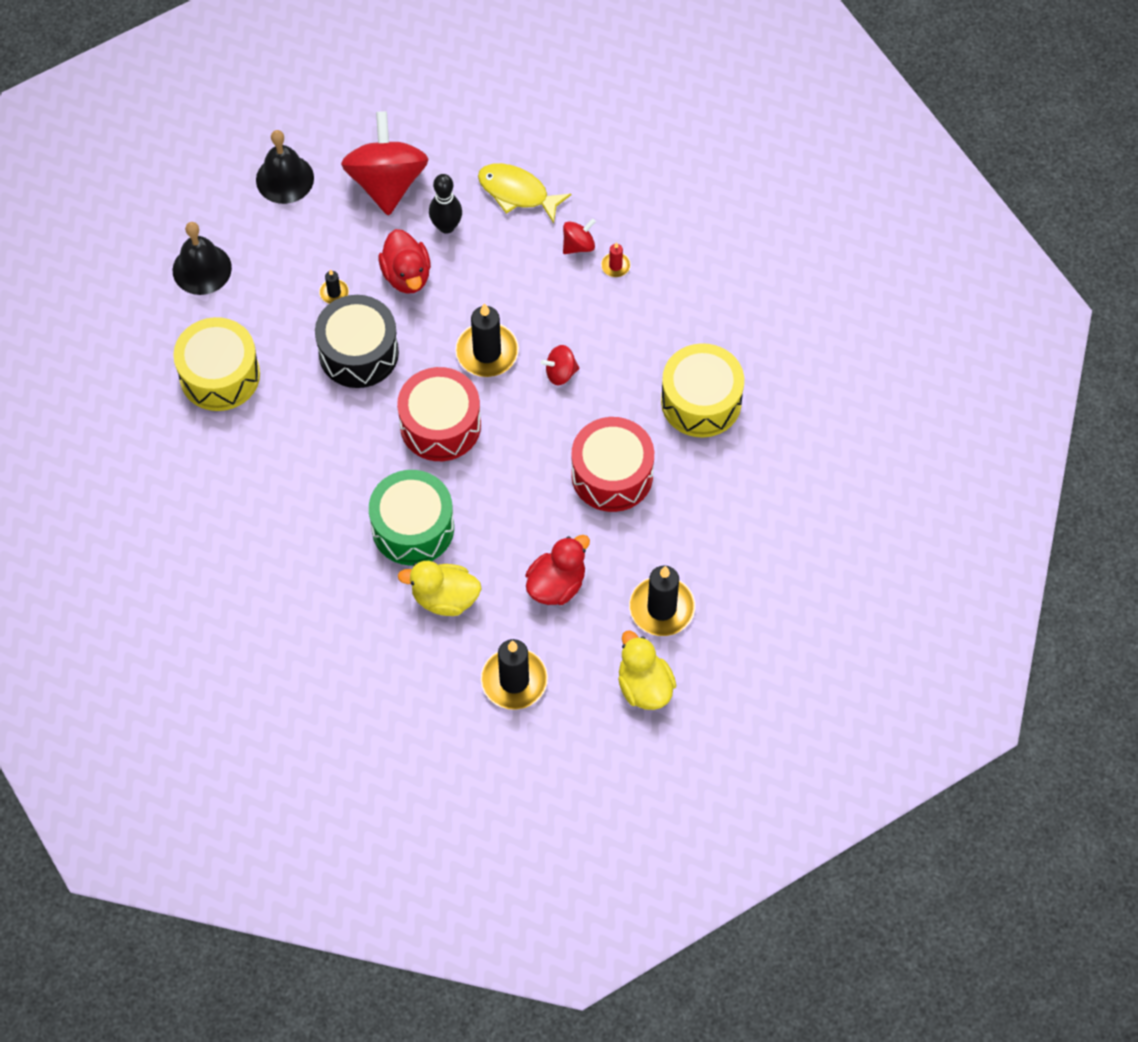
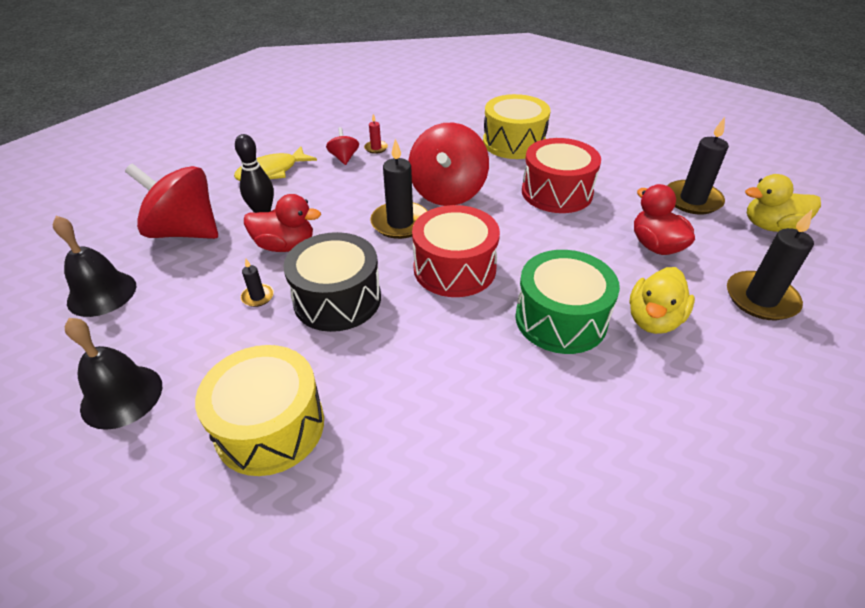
camera: 65 degrees left, 20 degrees down
red spinning top [541,345,580,385] -> red spinning top [408,123,489,206], size x2.20

